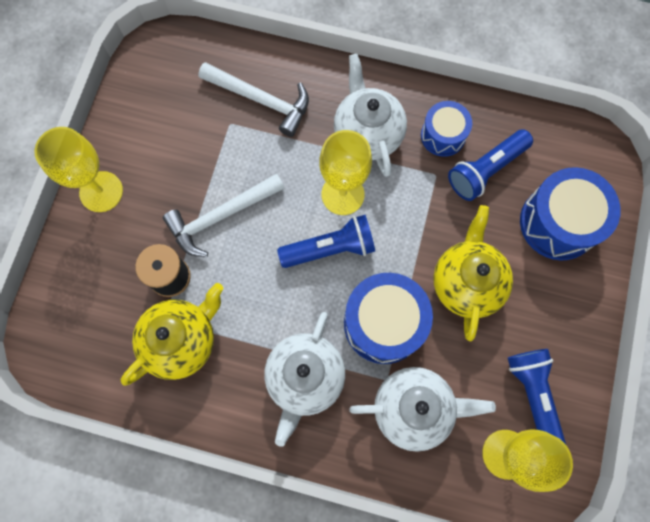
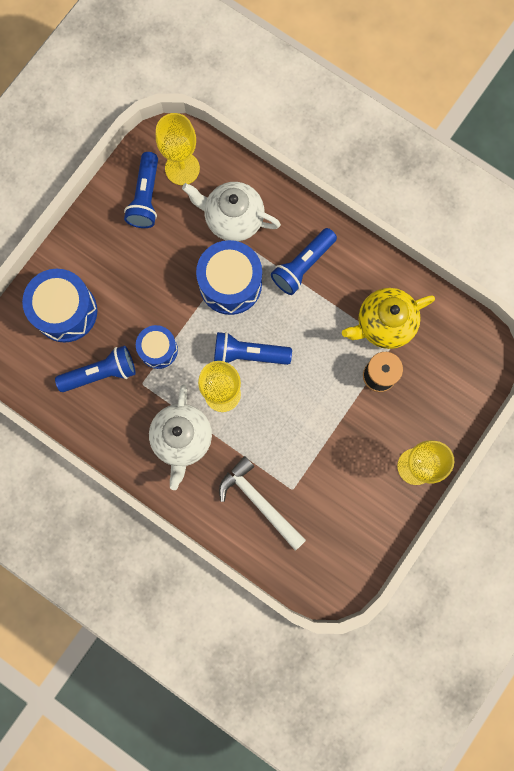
camera: 160 degrees left, 5 degrees up
white hammer [163,174,285,257] -> none
white teapot [264,312,345,447] -> blue flashlight [271,228,337,295]
blue drum [421,101,472,157] -> blue drum moved to [136,325,178,369]
yellow teapot [433,205,513,341] -> none

